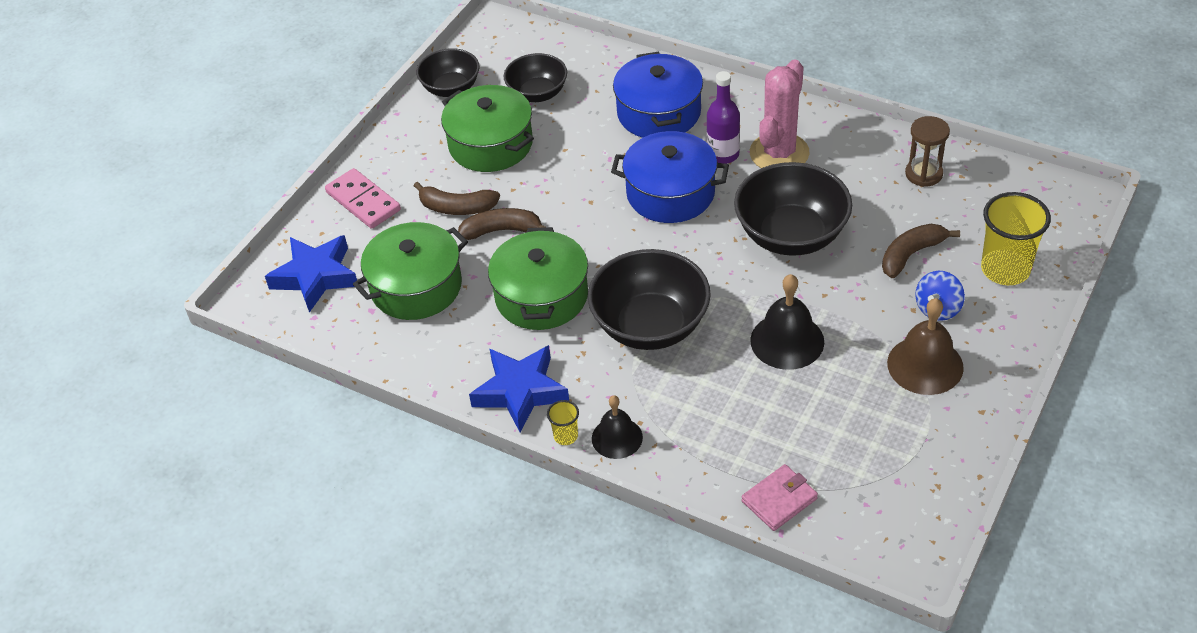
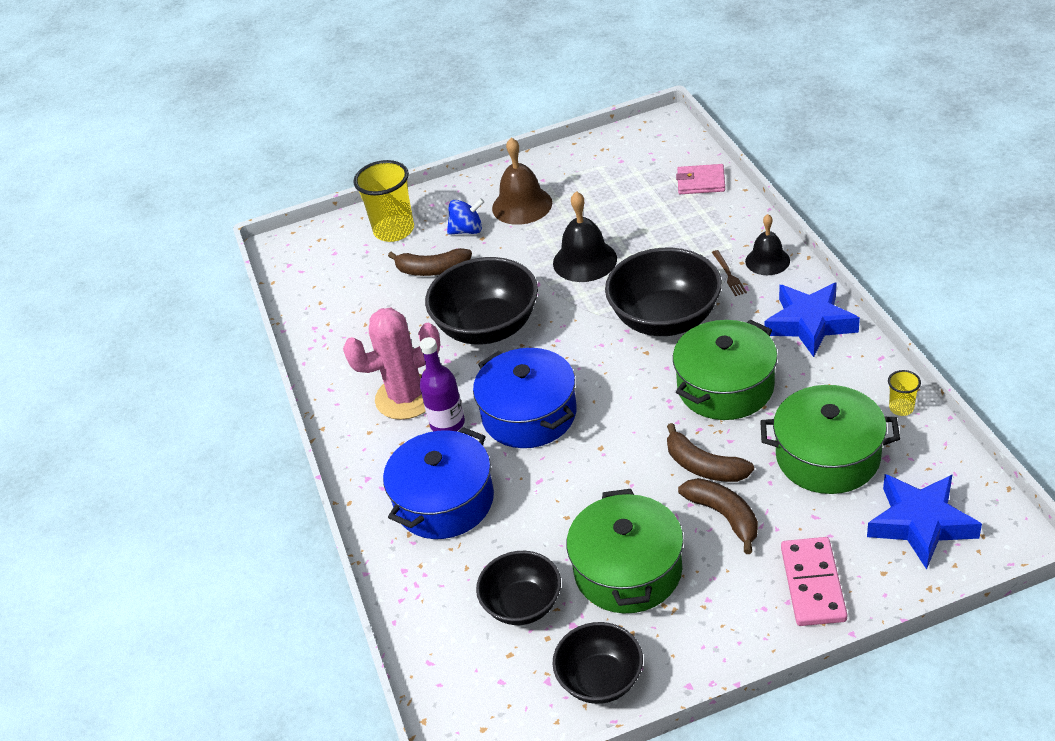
camera: 135 degrees left, 5 degrees down
yellow cup [547,400,579,445] -> yellow cup moved to [888,370,921,416]
brown hourglass [905,116,950,187] -> none
none -> brown fork [712,250,747,296]

